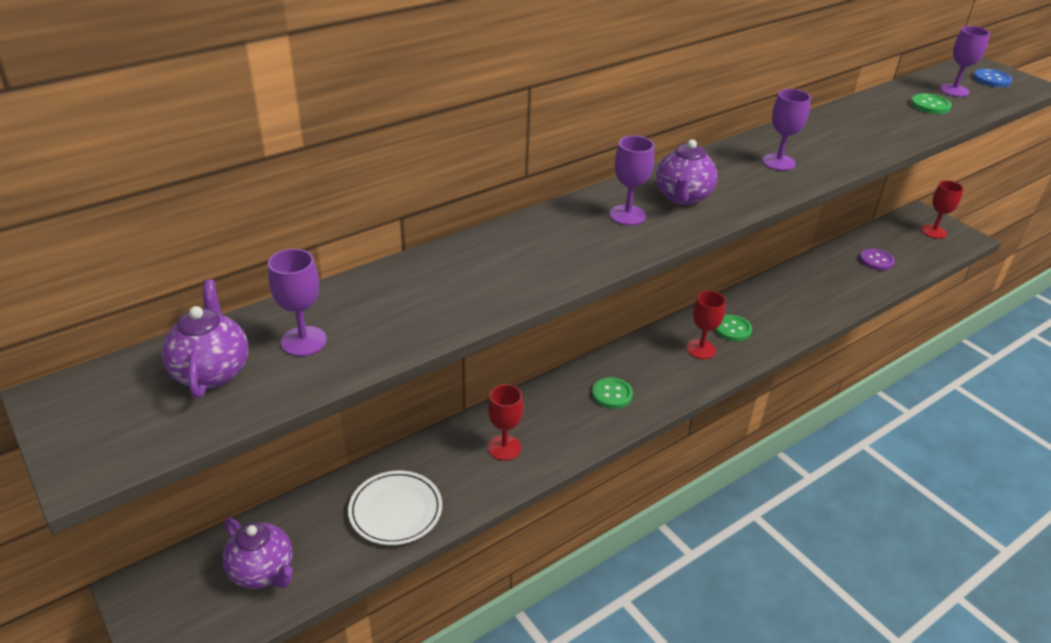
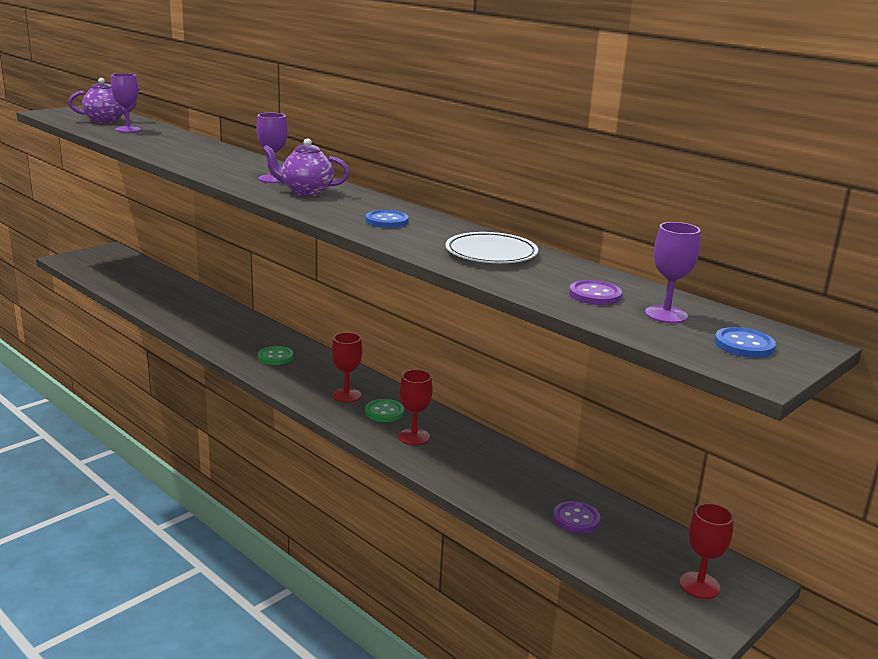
camera: 80 degrees right, 15 degrees down
purple teapot [222,517,293,589] -> none
white plate [348,471,442,545] -> white plate moved to [445,232,538,263]
red goblet [488,384,524,461] -> red goblet moved to [398,369,433,445]
purple goblet [762,89,811,171] -> blue button [366,210,409,228]
green button [911,93,952,114] -> purple button [569,280,622,305]

